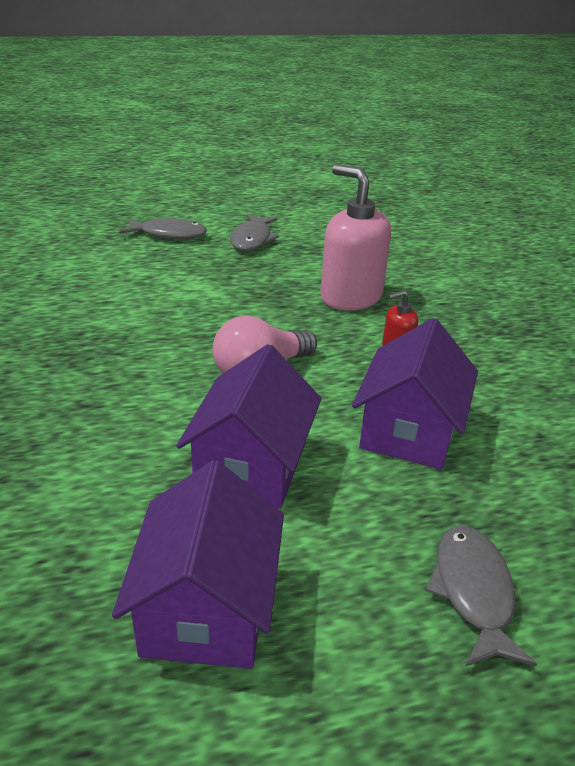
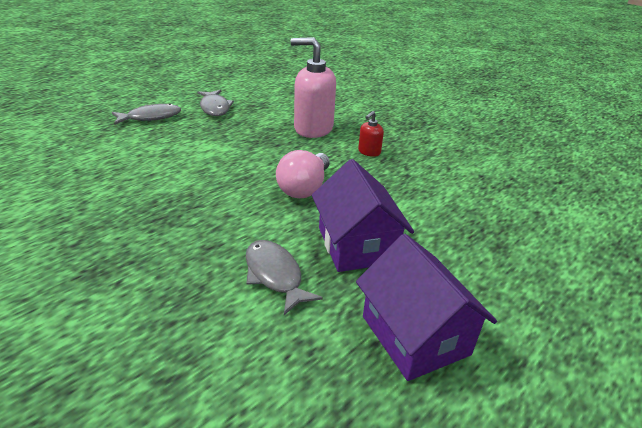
camera: 30 degrees left, 0 degrees up
purple house [352,318,478,469] -> none
grey fish [426,526,537,667] -> grey fish moved to [246,240,323,315]

